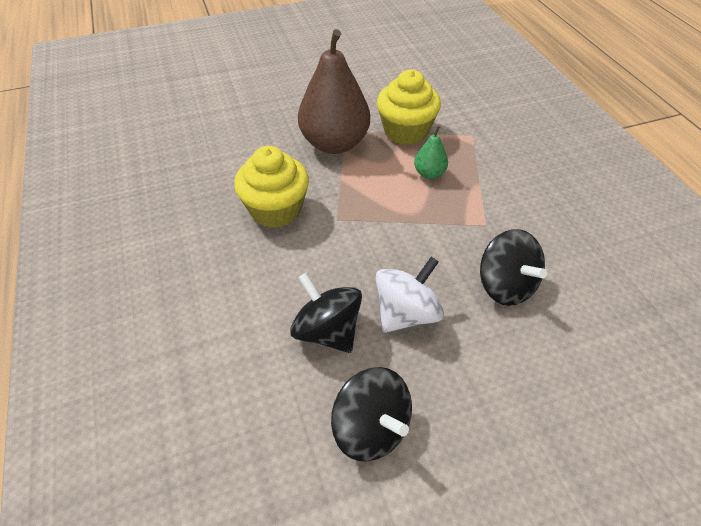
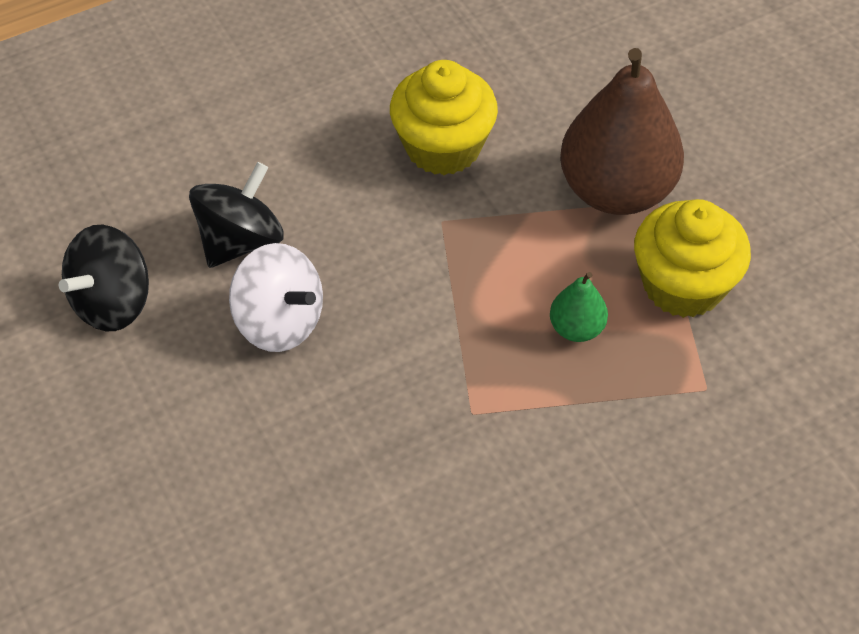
camera: 80 degrees right, 5 degrees up
black spinning top [480,229,547,306] -> none

